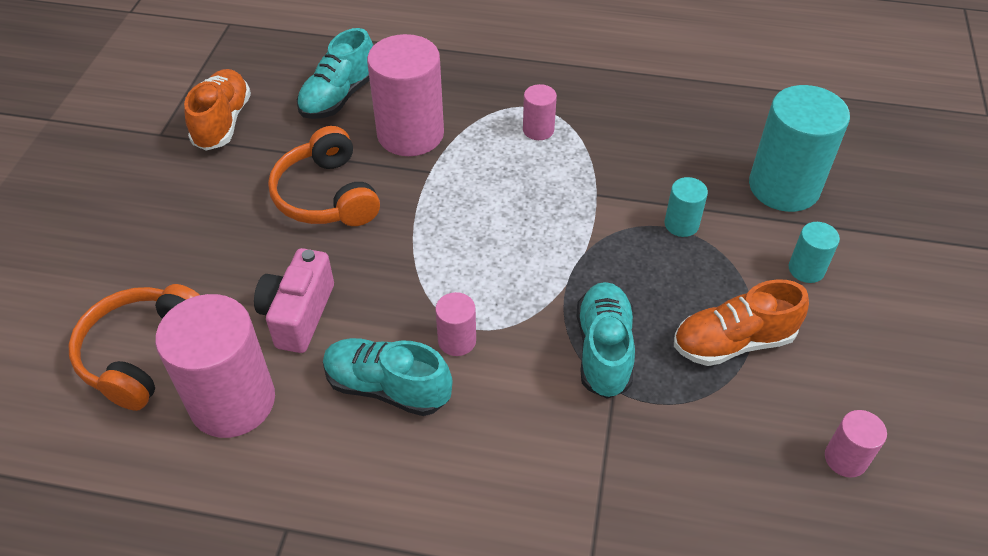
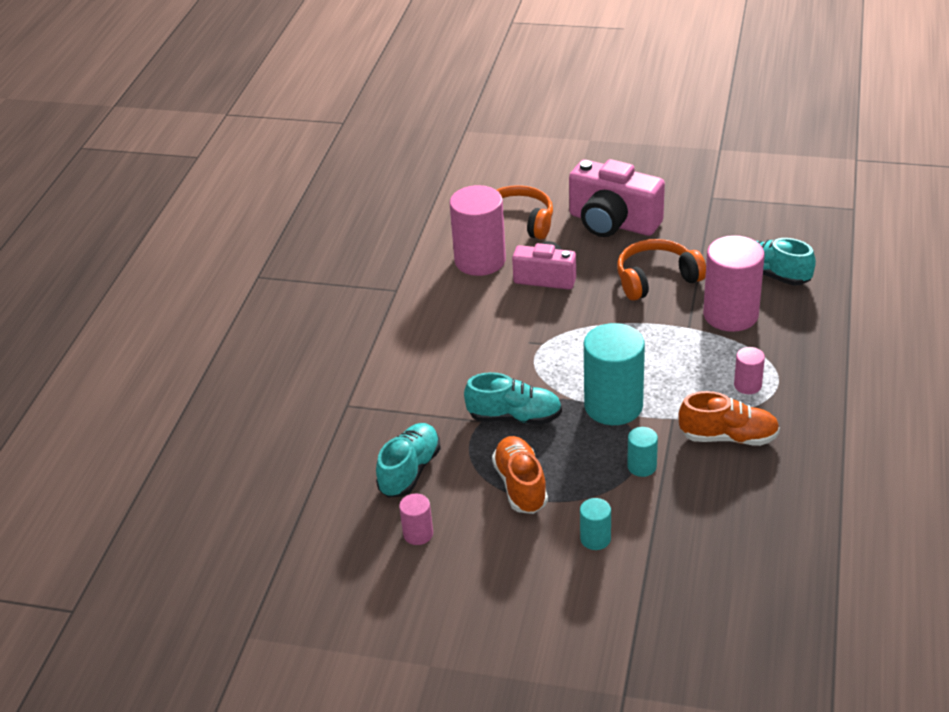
camera: 95 degrees right, 10 degrees down
orange shoe [184,69,251,151] -> orange shoe moved to [678,391,780,446]
turquoise shoe [323,338,452,416] -> turquoise shoe moved to [376,423,441,498]
pink cylinder [435,292,476,356] -> none
turquoise cylinder [749,85,850,212] -> turquoise cylinder moved to [584,323,645,425]
none -> pink camera [569,159,665,237]

